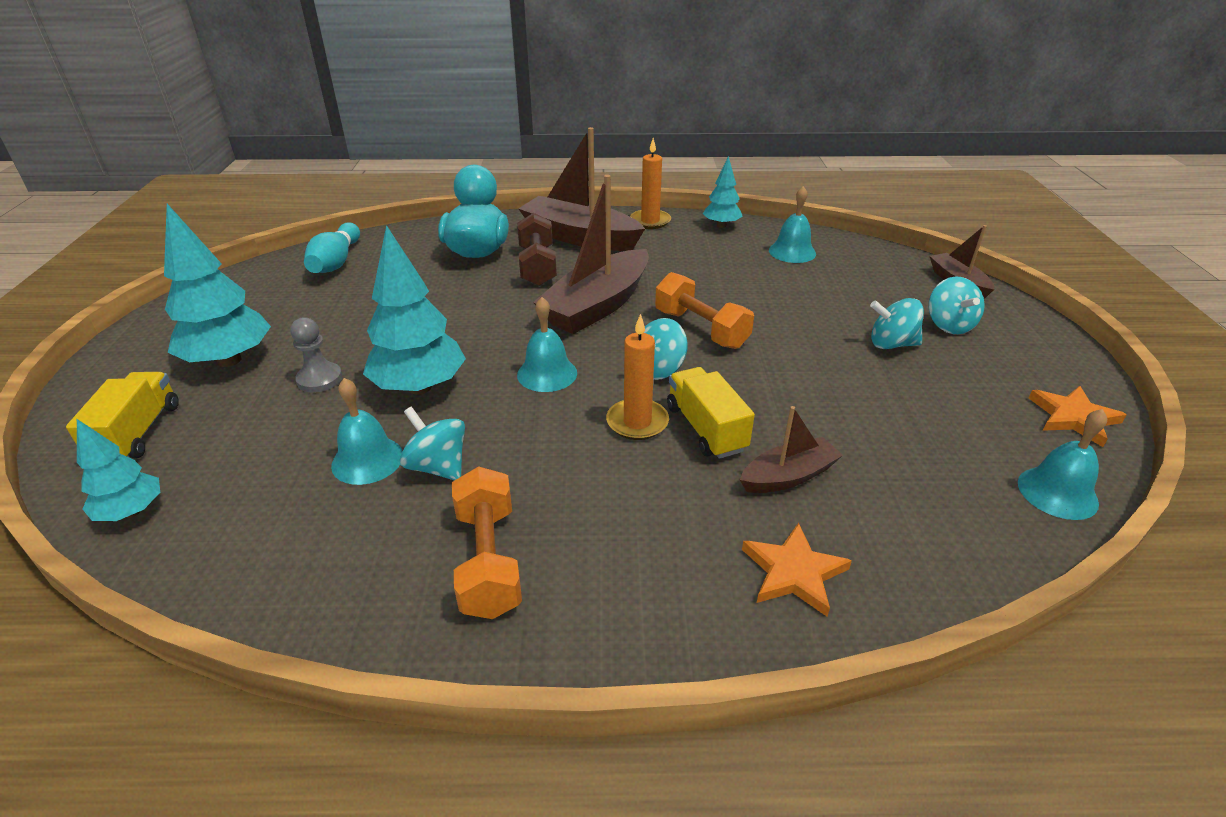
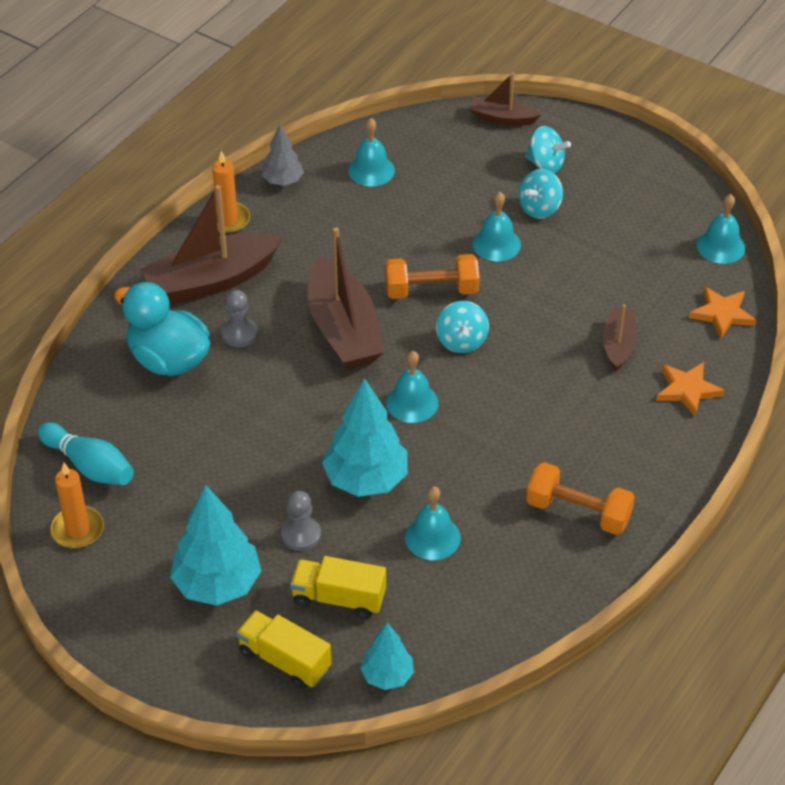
camera: 55 degrees left, 10 degrees up
turquoise spinning top [400,407,465,481] -> none
brown dumbbell [517,213,557,286] -> grey pawn [221,290,258,347]
orange candle [606,314,669,440] -> orange candle moved to [50,463,104,548]
yellow truck [667,367,755,459] -> yellow truck moved to [290,556,386,619]
turquoise tree [703,156,742,228] -> grey tree [262,124,304,186]
orange star [1029,386,1126,447] -> orange star moved to [689,286,756,339]
none -> turquoise bell [472,192,521,261]

